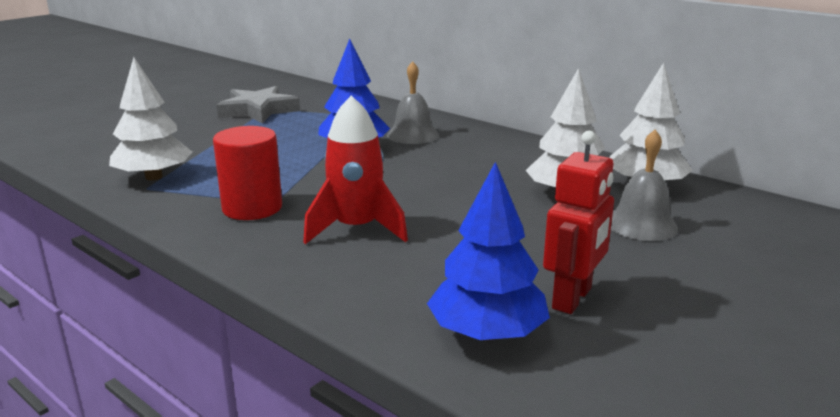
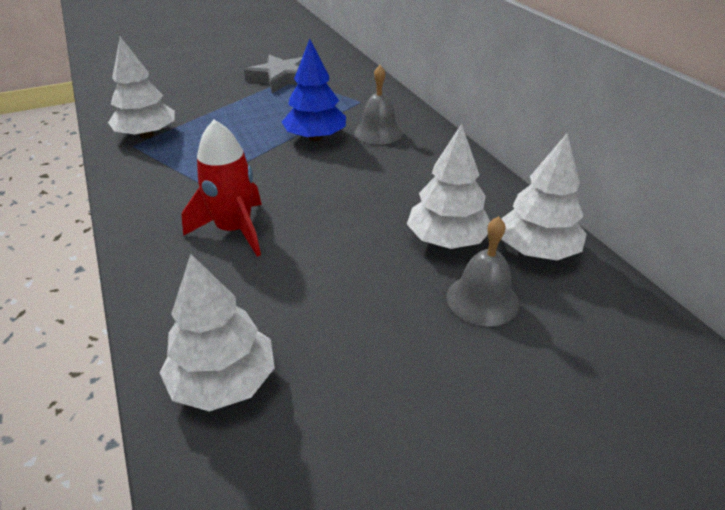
camera: 25 degrees right, 15 degrees up
red cylinder [213,126,282,220] -> none
blue tree [427,162,550,341] -> white tree [159,254,275,412]
red robot [543,131,614,314] -> none

